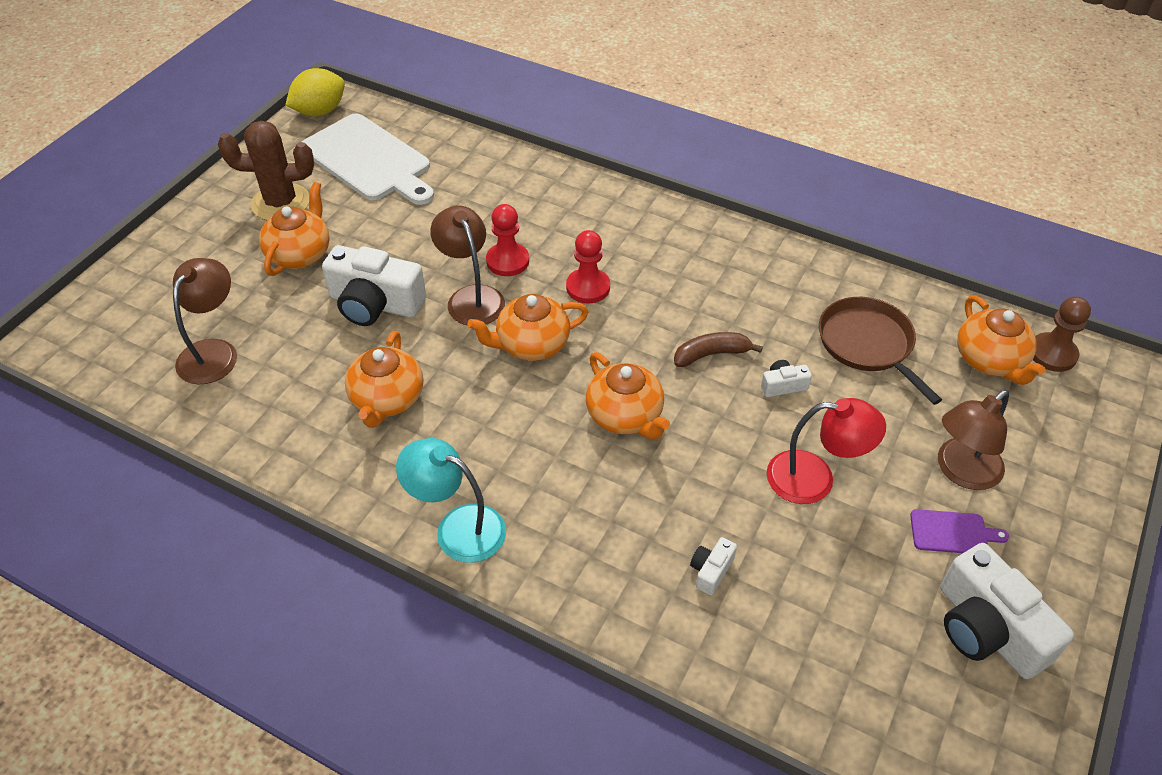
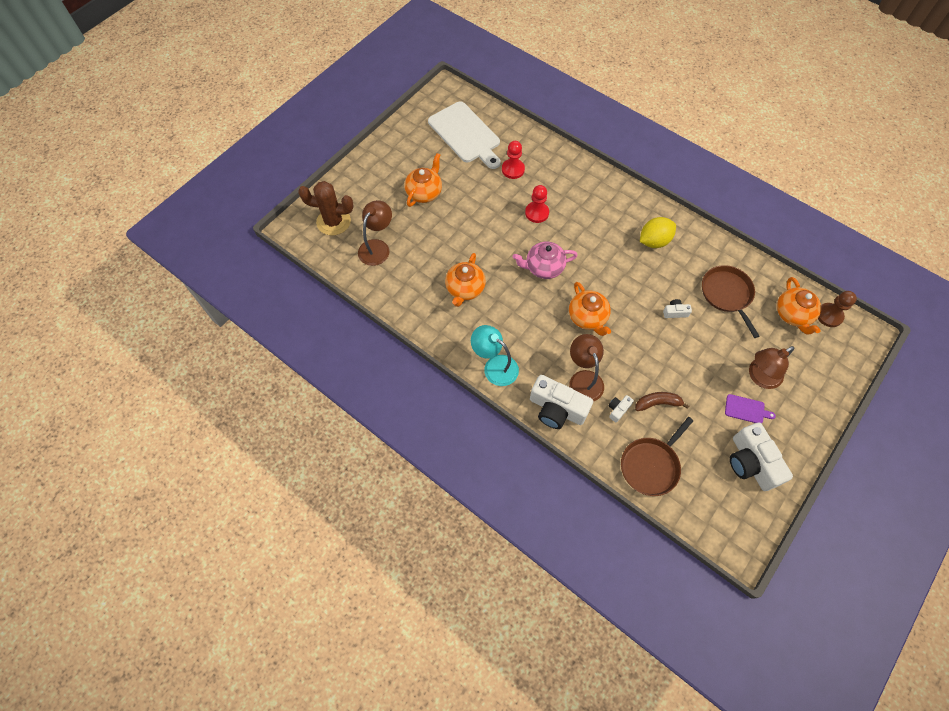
camera: 10 degrees right, 15 degrees up
brown cactus [218,121,314,220] -> brown cactus moved to [298,181,354,235]
yellow lemon [285,68,345,116] -> yellow lemon moved to [640,217,676,248]
white camera [322,245,426,326] -> white camera moved to [530,375,593,429]
brown lamp [430,206,505,325] -> brown lamp moved to [569,334,604,402]
orange teapot [467,294,588,361] -> pink teapot [513,241,578,279]
red pawn [566,230,610,303] -> red pawn moved to [502,141,525,179]
brown banana [674,332,763,367] -> brown banana moved to [635,392,689,411]
red lamp [766,398,886,504] -> none
none -> brown pan [621,417,693,496]

